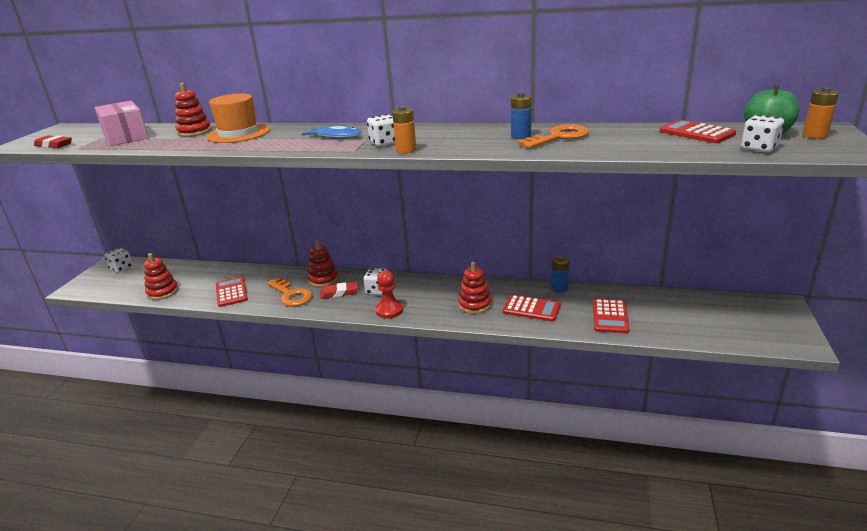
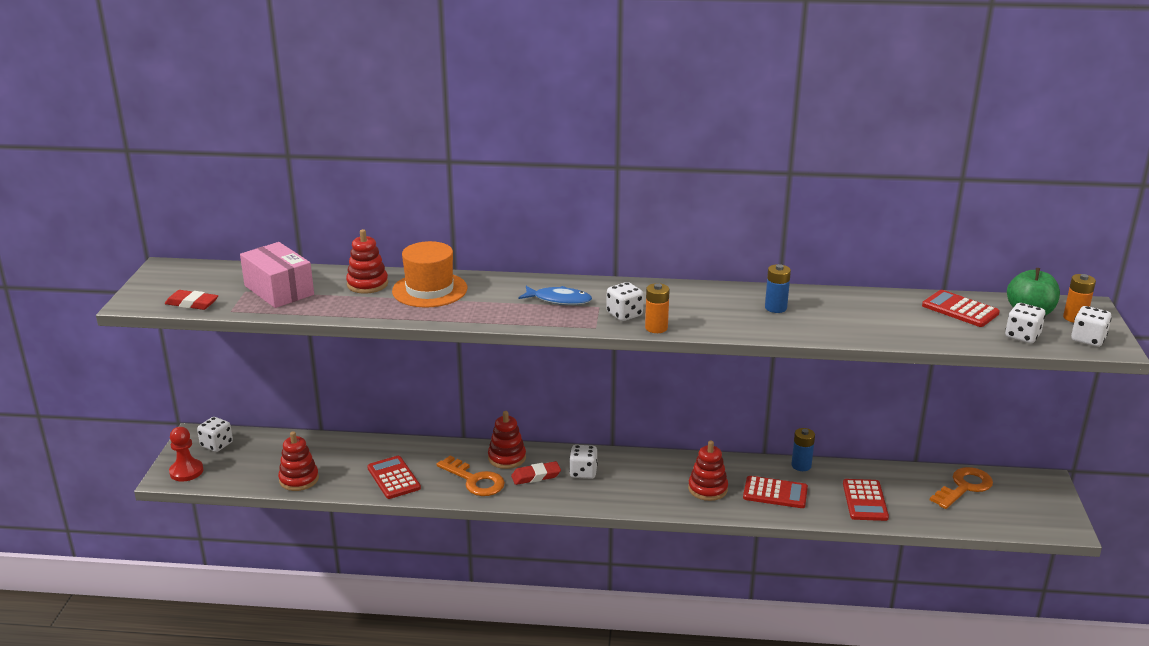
camera: 10 degrees left, 0 degrees up
red pawn [375,271,403,319] -> red pawn moved to [169,427,203,482]
orange key [517,124,589,149] -> orange key moved to [930,467,993,509]
none -> white dice [1071,306,1112,347]

